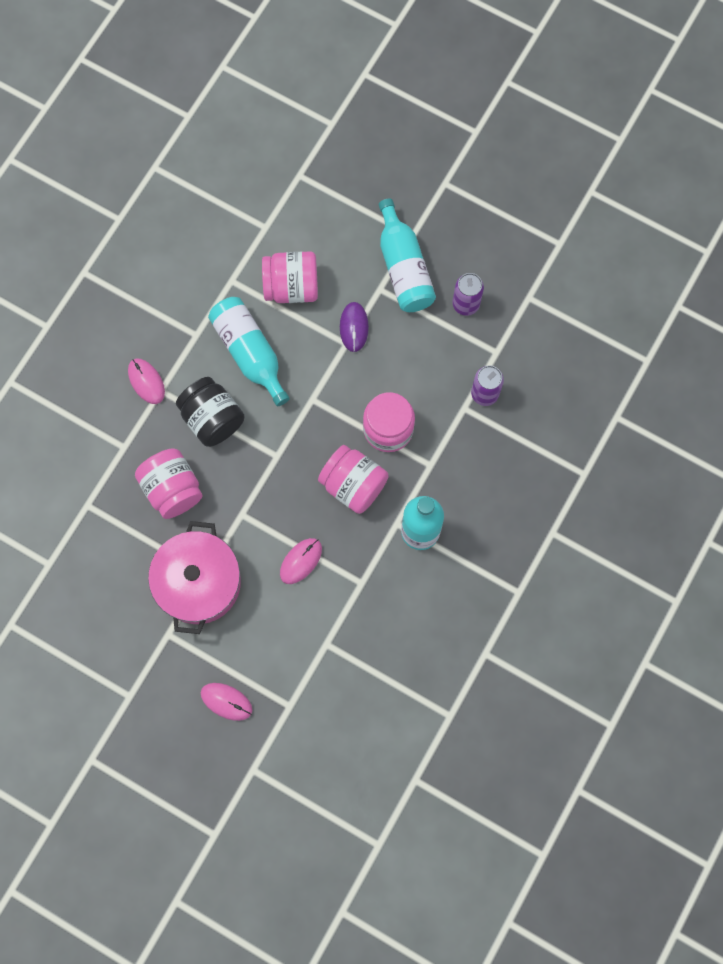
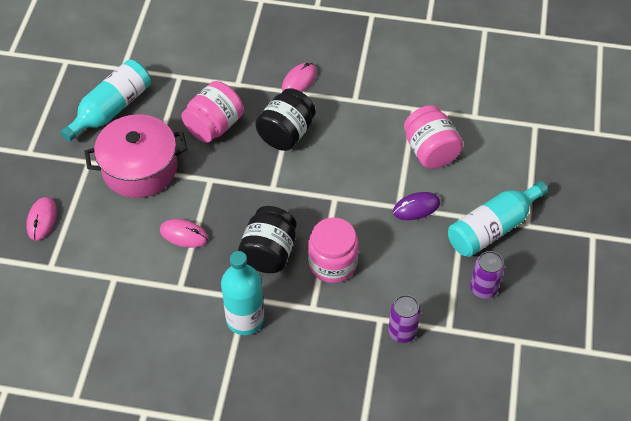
camera: 70 degrees right, 20 degrees down
turquoise bottle [208,297,290,406] -> turquoise bottle moved to [61,60,151,142]
pink jar [318,445,389,514] -> black jar [238,206,297,273]

